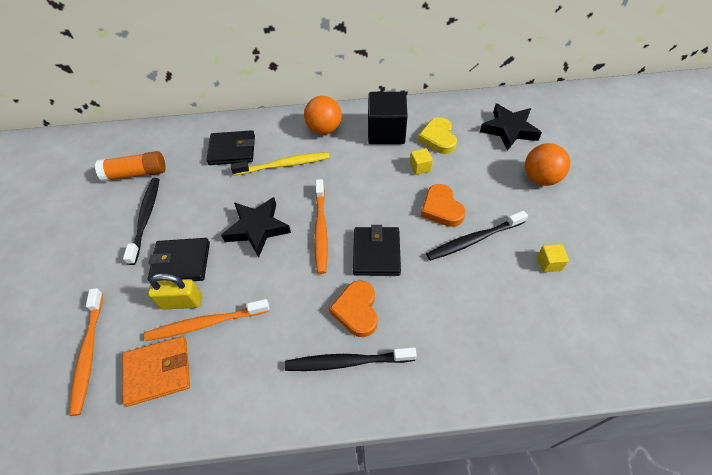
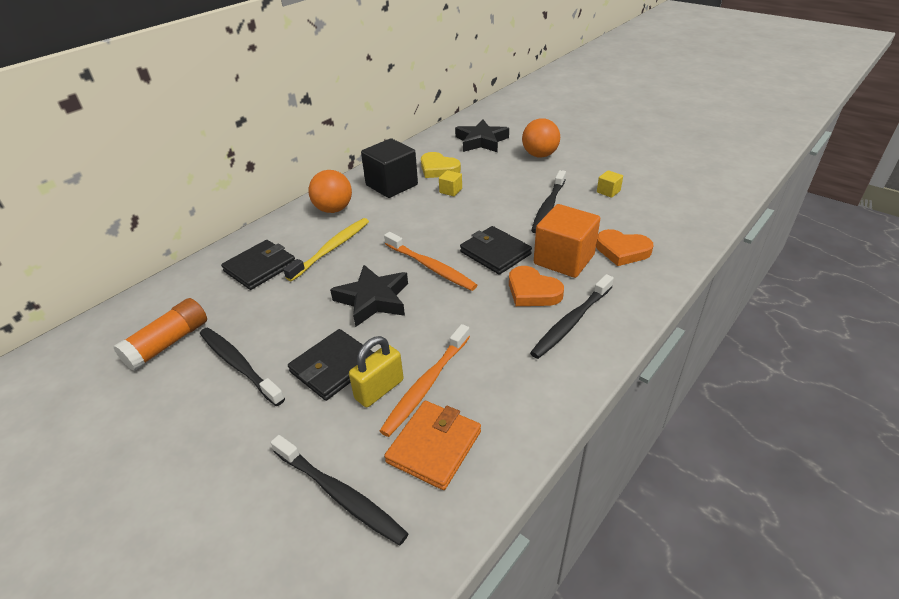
camera: 45 degrees left, 15 degrees down
orange toothbrush [70,288,103,416] -> black toothbrush [271,435,408,545]
orange heart [421,184,466,227] -> orange heart moved to [596,229,653,266]
none -> orange cube [534,204,600,278]

